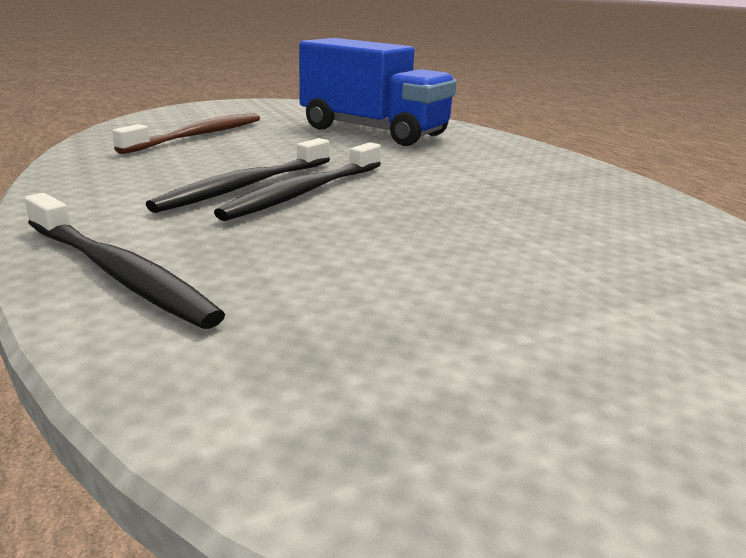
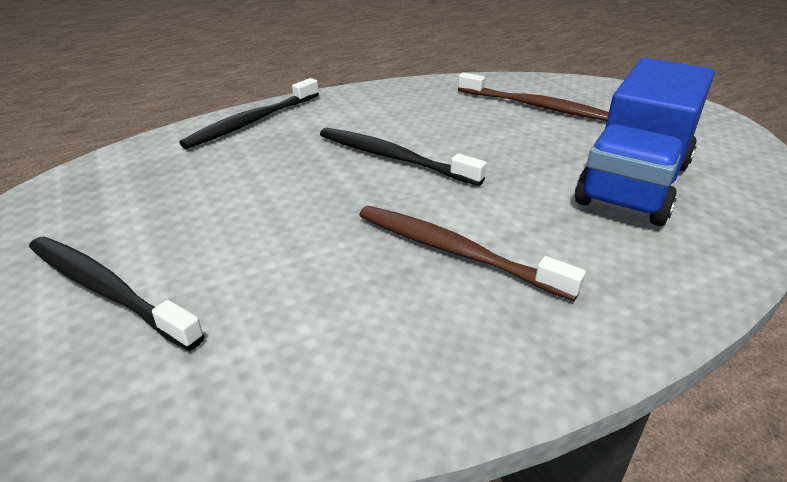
camera: 90 degrees right, 10 degrees up
black toothbrush [146,138,330,213] -> black toothbrush moved to [29,236,204,351]
none -> brown toothbrush [359,206,586,301]

